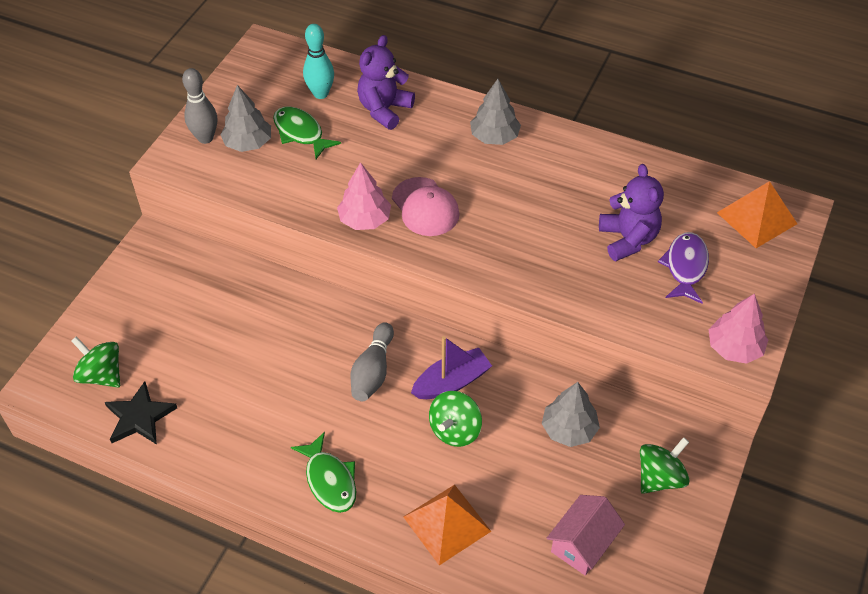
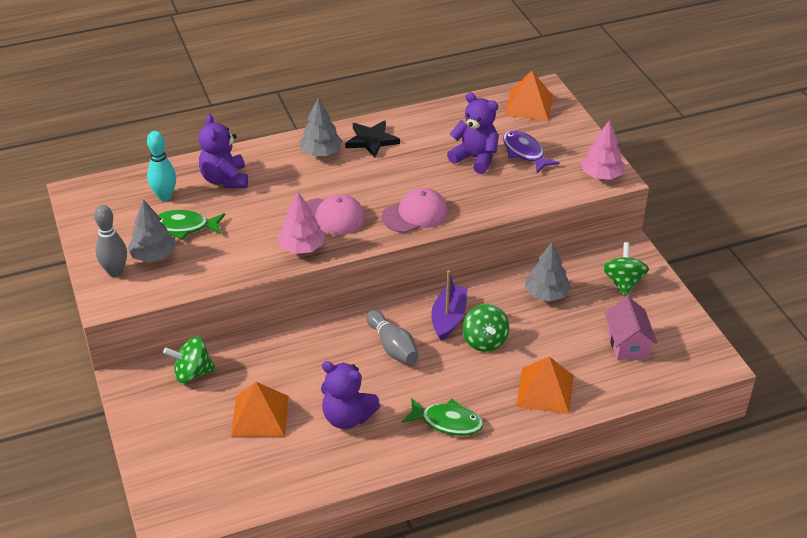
camera: 45 degrees left, 10 degrees down
green spinning top [71,336,120,388] -> green spinning top moved to [163,337,216,383]
black star [105,381,177,445] -> black star moved to [345,121,400,158]
none -> orange pyramid [231,382,289,437]
none -> purple teddy bear [321,361,380,429]
none -> pink cap [382,188,448,233]

